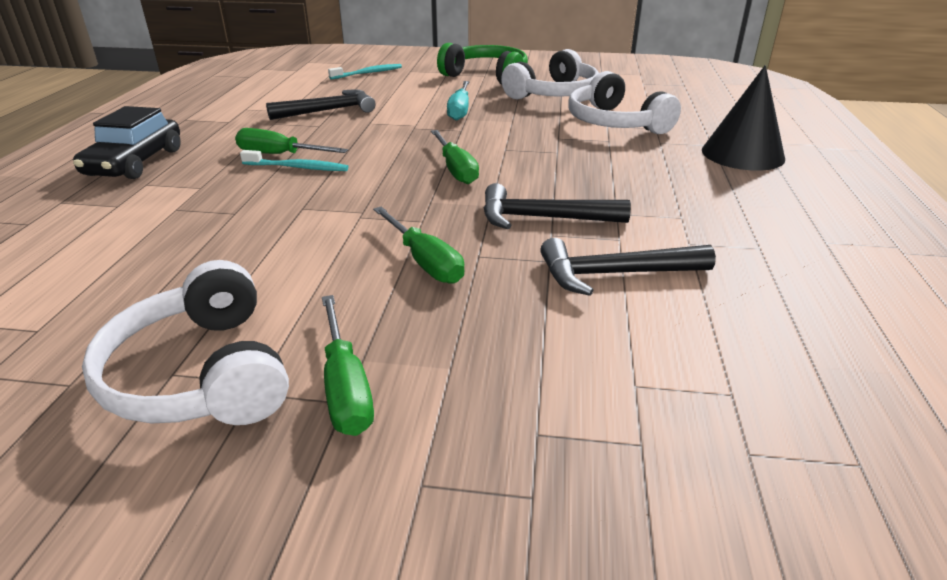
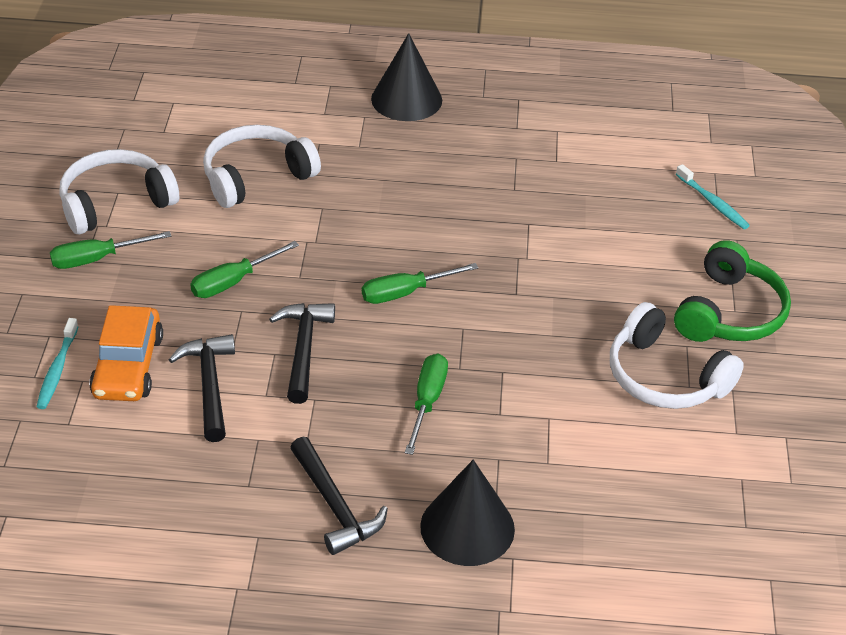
camera: 85 degrees right, 10 degrees up
black car [73,106,181,179] -> black cone [371,33,442,121]
green screwdriver [235,128,348,154] -> green screwdriver moved to [405,353,448,455]
turquoise toothbrush [240,150,348,171] -> turquoise toothbrush moved to [36,318,78,409]
black hammer [266,89,376,120] -> black hammer moved to [290,437,388,555]
turquoise screwdriver [447,81,470,121] -> none
white headphones [568,71,681,134] -> white headphones moved to [203,125,321,208]
none -> orange car [89,305,163,401]

